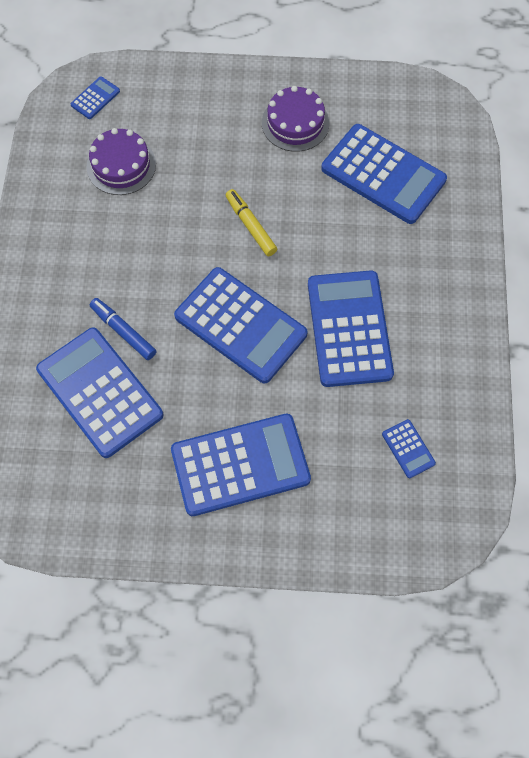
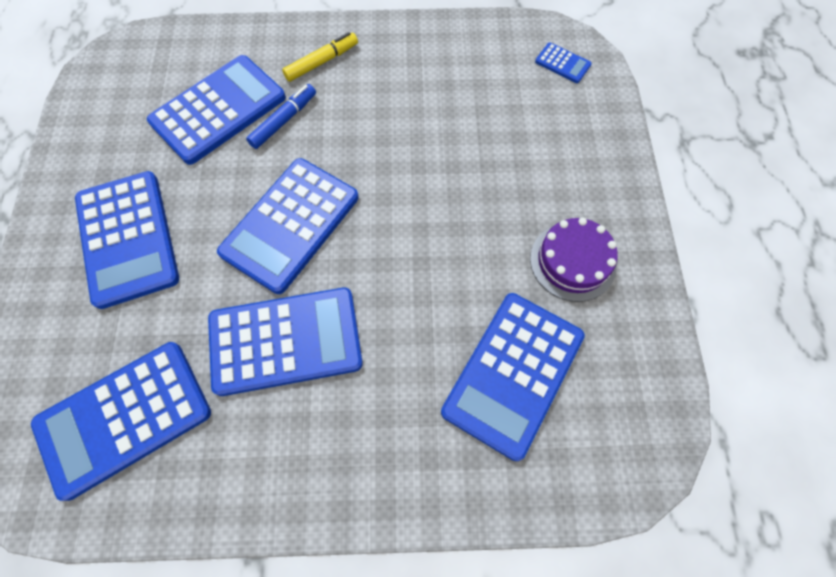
camera: 85 degrees right, 0 degrees up
purple cake [87,128,156,195] -> none
yellow marker [226,189,277,256] -> yellow marker moved to [282,32,358,82]
blue calculator [382,419,436,478] -> blue calculator [31,342,211,501], size x2.34

